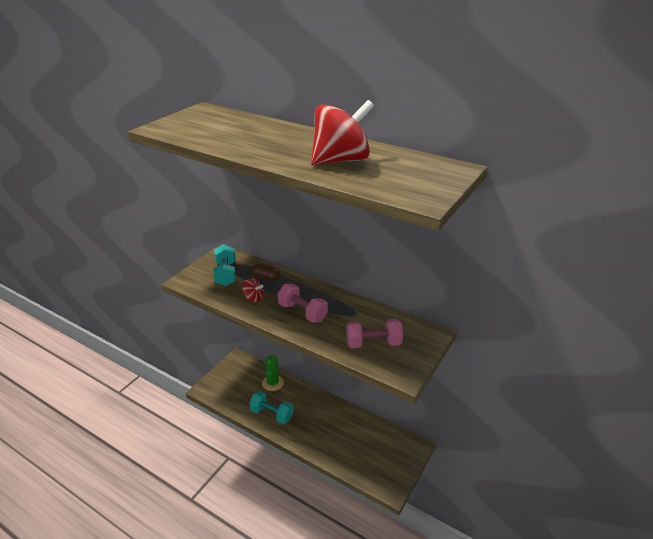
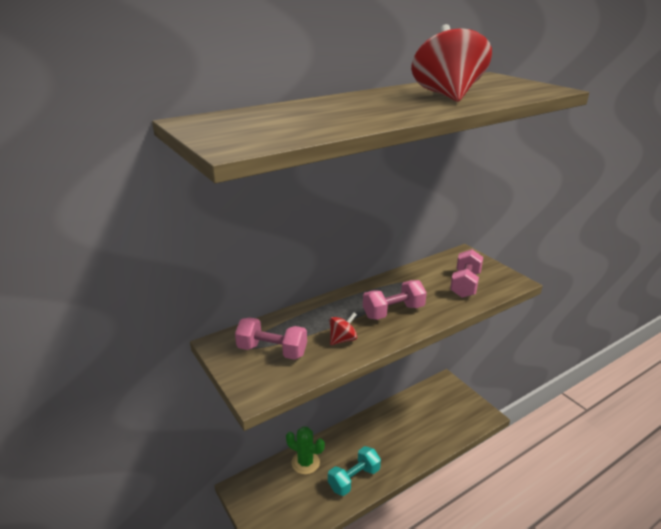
camera: 65 degrees left, 5 degrees down
turquoise dumbbell [213,244,236,286] -> pink dumbbell [235,317,307,360]
brown capsule [251,264,280,282] -> none

